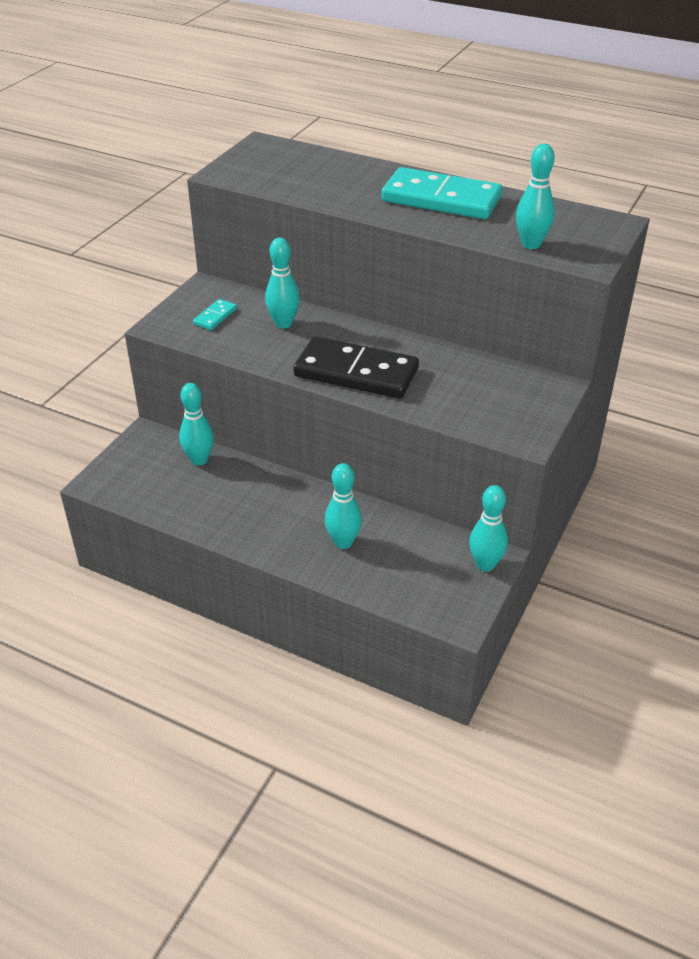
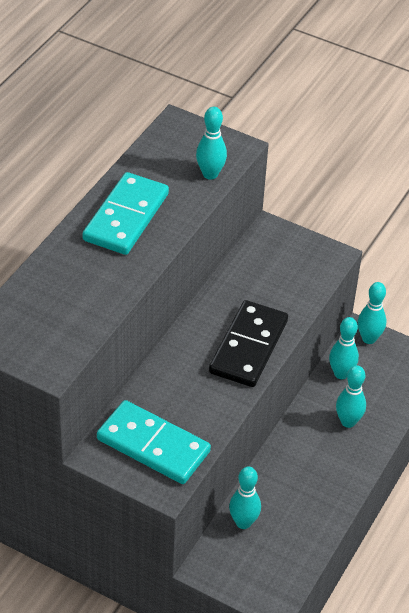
camera: 90 degrees left, 5 degrees up
turquoise domino [193,299,237,330] -> turquoise domino [97,400,211,484], size x2.33
turquoise bowling pin [265,238,300,328] -> turquoise bowling pin moved to [329,317,359,379]

